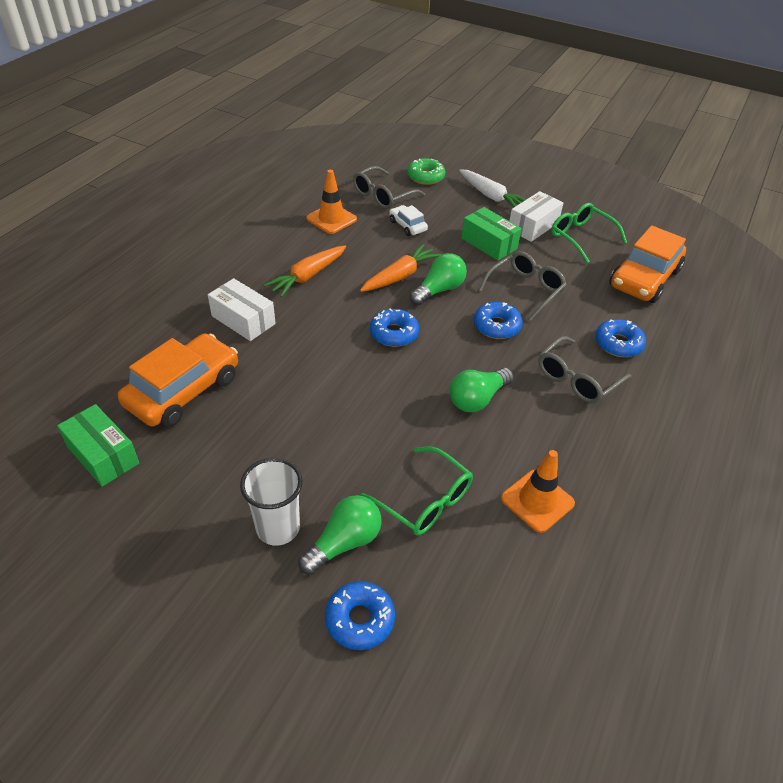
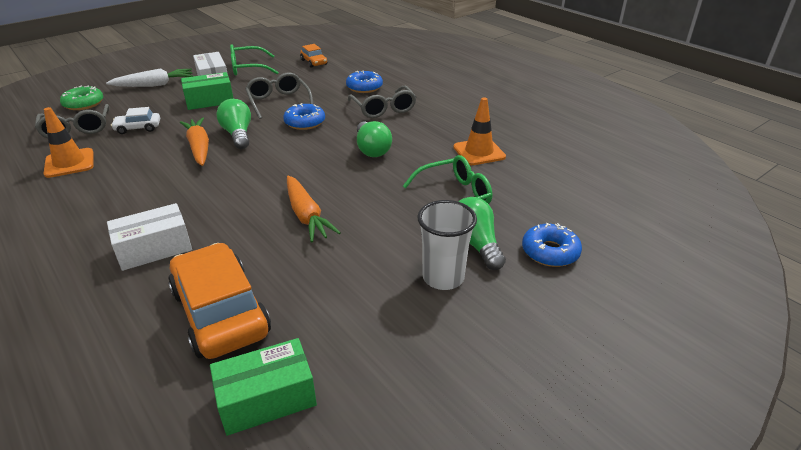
camera: 65 degrees left, 10 degrees down
orange carrot [264,246,346,297] -> orange carrot moved to [287,176,341,243]
blue donut [370,309,419,347] -> none
orange car [609,225,686,303] -> orange car [300,44,327,68], size x0.49

